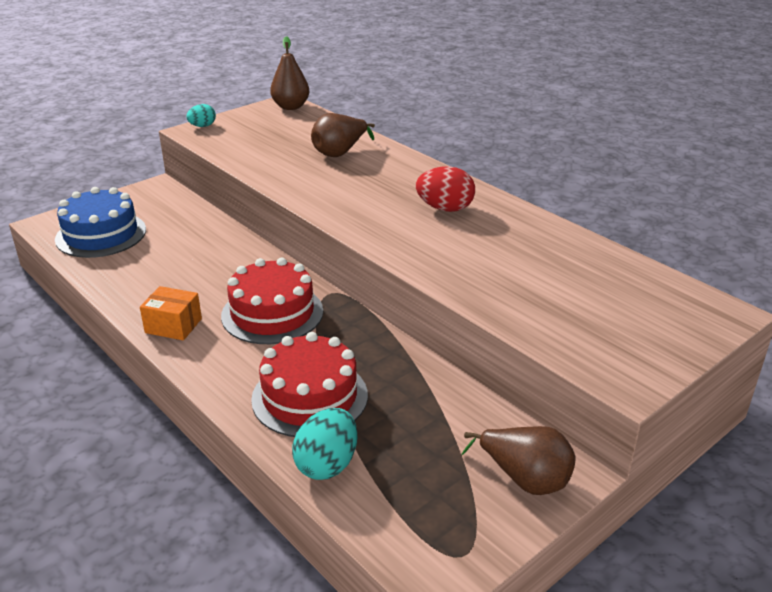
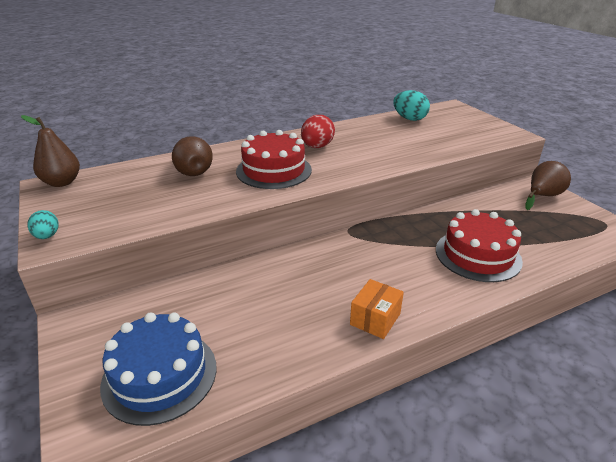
camera: 75 degrees left, 0 degrees up
red cake [221,258,323,344] -> red cake moved to [236,130,312,189]
turquoise egg [292,408,358,480] -> turquoise egg moved to [393,90,430,121]

